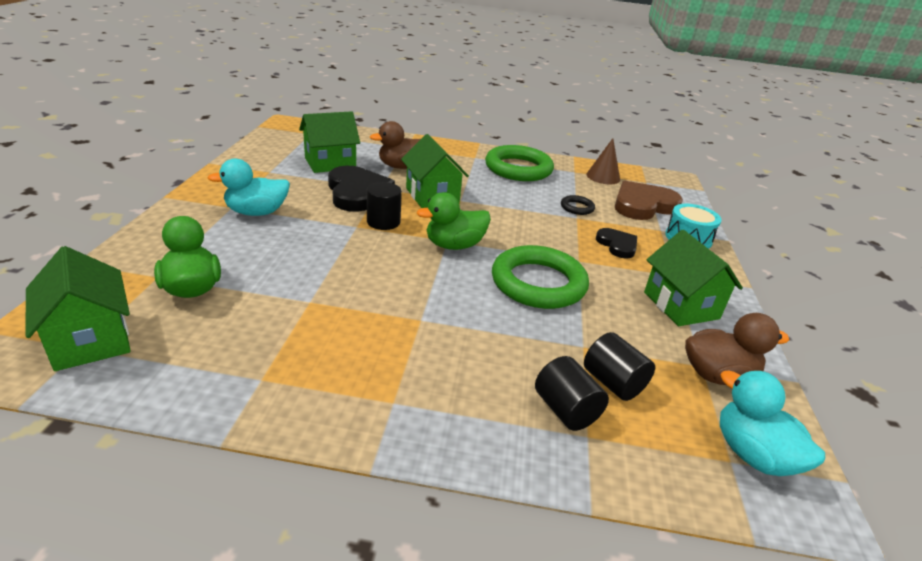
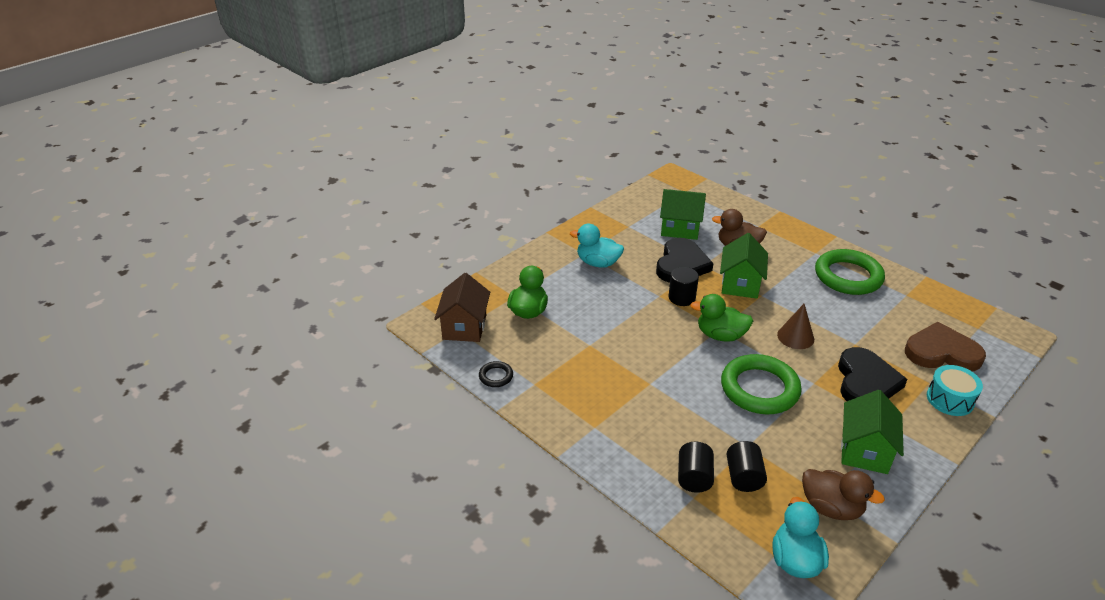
camera: 40 degrees right, 5 degrees up
green house [25,246,131,371] -> brown house [434,273,490,342]
black ring [561,195,595,215] -> black ring moved to [479,361,513,387]
brown cone [586,138,620,184] -> brown cone moved to [777,304,814,349]
black heart [596,228,637,259] -> black heart [838,347,908,401], size x1.77

